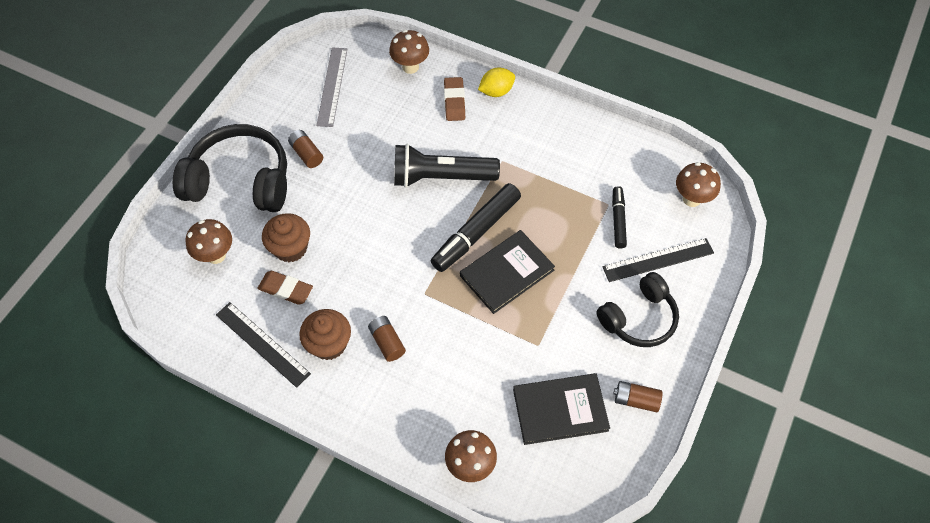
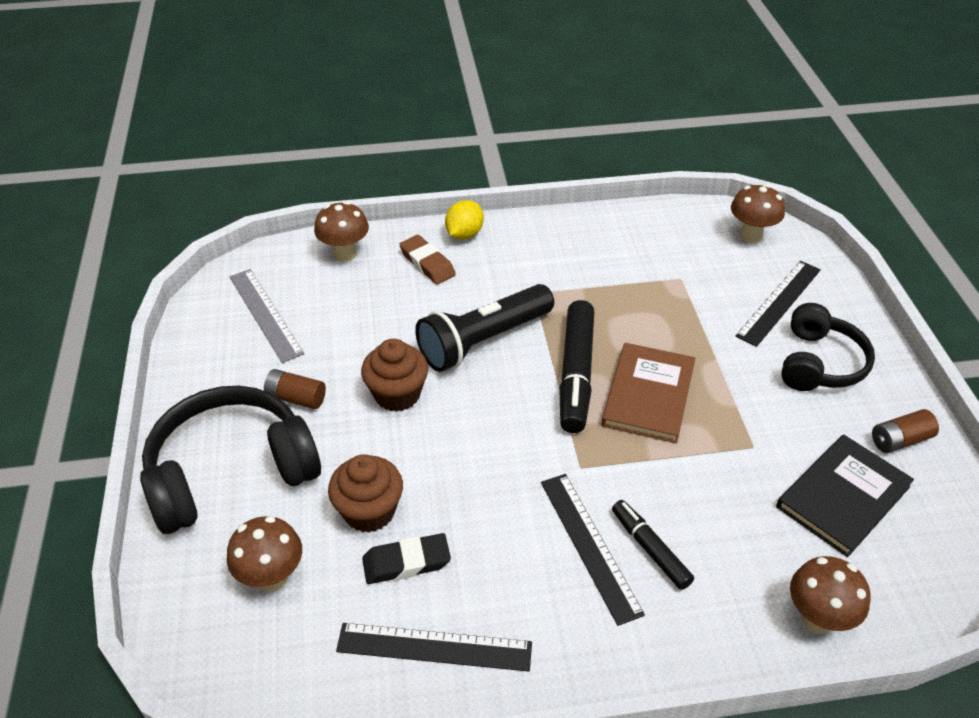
camera: 35 degrees left, 15 degrees down
brown eraser [257,271,313,305] -> black eraser [362,533,451,584]
brown cupcake [299,309,351,360] -> brown cupcake moved to [361,339,428,412]
brown battery [368,316,406,362] -> black ruler [541,474,645,626]
black book [460,230,555,314] -> brown book [602,343,695,443]
black marker [612,186,627,249] -> black marker moved to [612,500,694,590]

